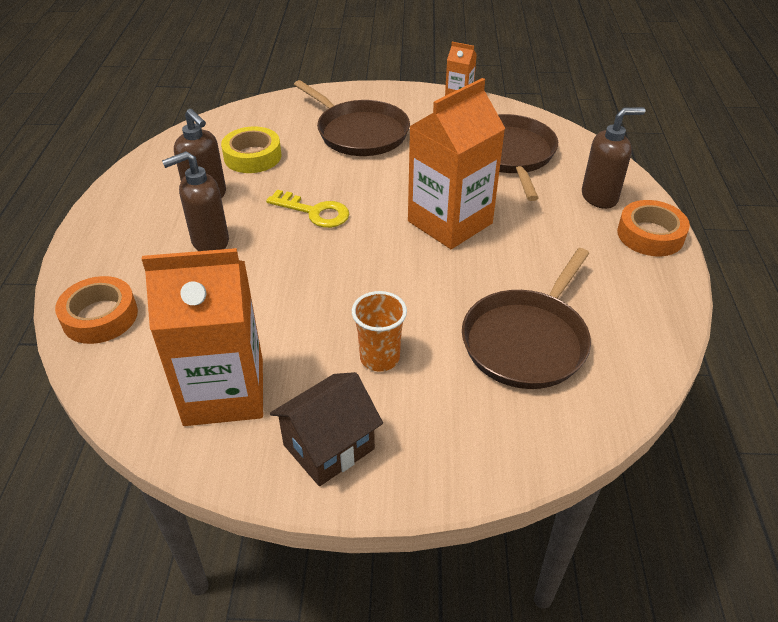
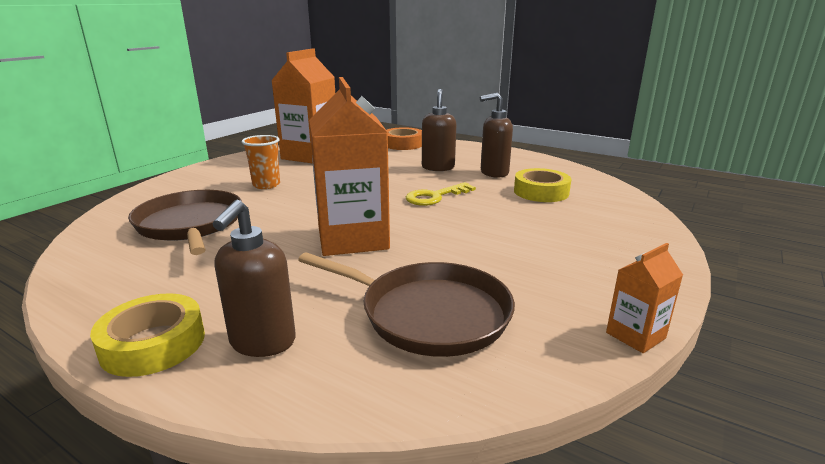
camera: 120 degrees right, 20 degrees down
brown house [270,372,383,486] -> none
brown pan [294,80,410,156] -> none
orange tape [617,200,690,256] -> yellow tape [90,293,205,377]

